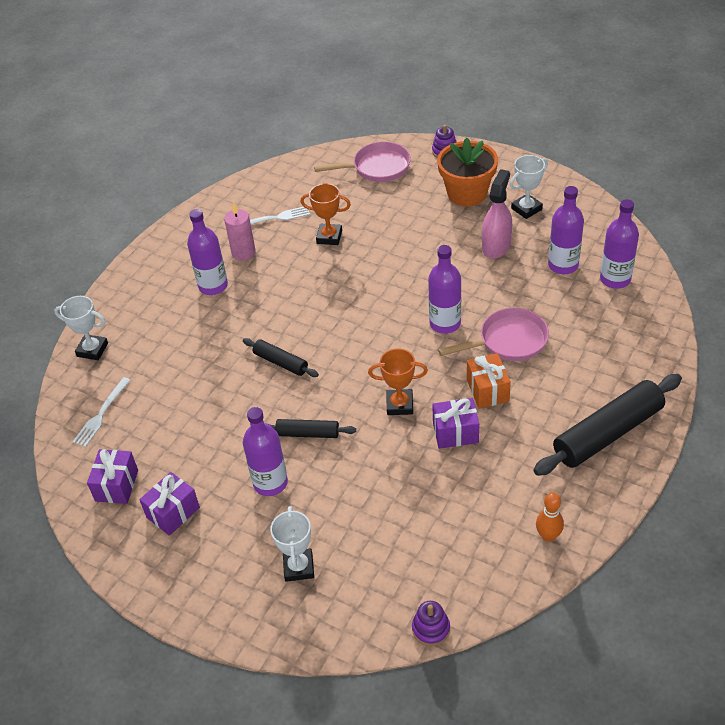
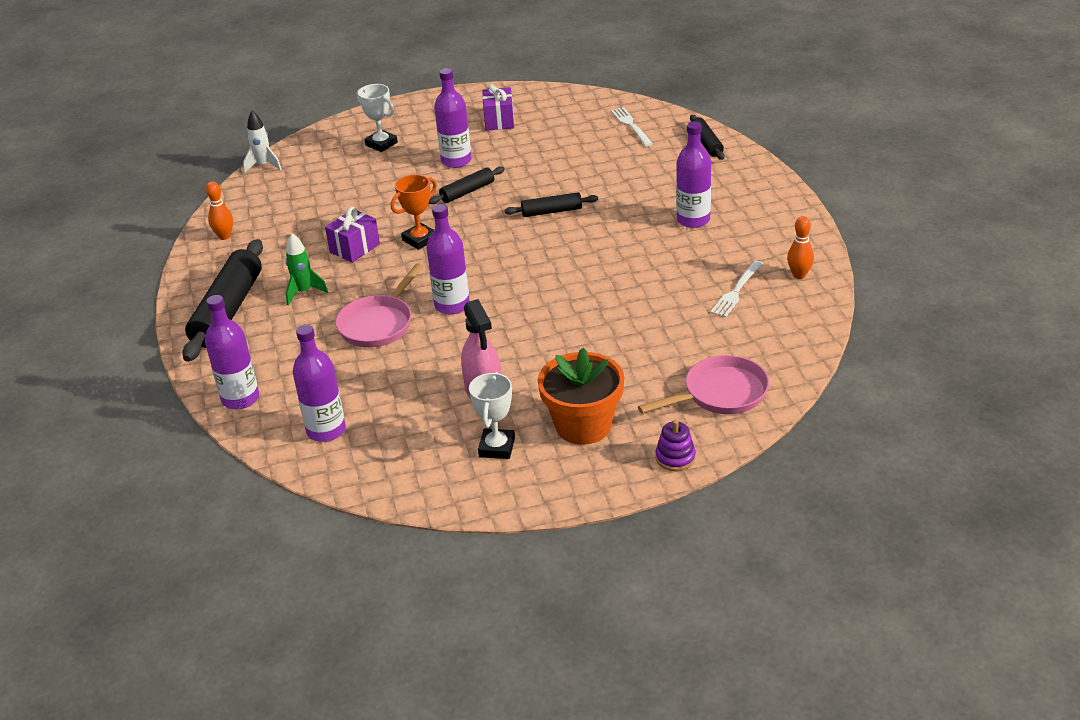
camera: 135 degrees right, 10 degrees down
white trophy [54,296,108,360] -> black rolling pin [690,115,724,160]
purple gift [87,449,138,504] -> none
pink candle [224,202,256,261] -> none
orange trophy [300,183,351,245] -> none
pink pan [314,142,411,182] -> pink pan turned 150 degrees counterclockwise [638,355,769,414]
purple stacking toy [412,601,450,646] -> white rocket [243,111,282,173]
orange gift [467,353,511,409] -> none
purple bottle [548,186,584,274] -> purple bottle moved to [205,295,259,409]
none -> green rocket [286,233,328,305]
none -> orange bowling pin [787,216,814,279]

